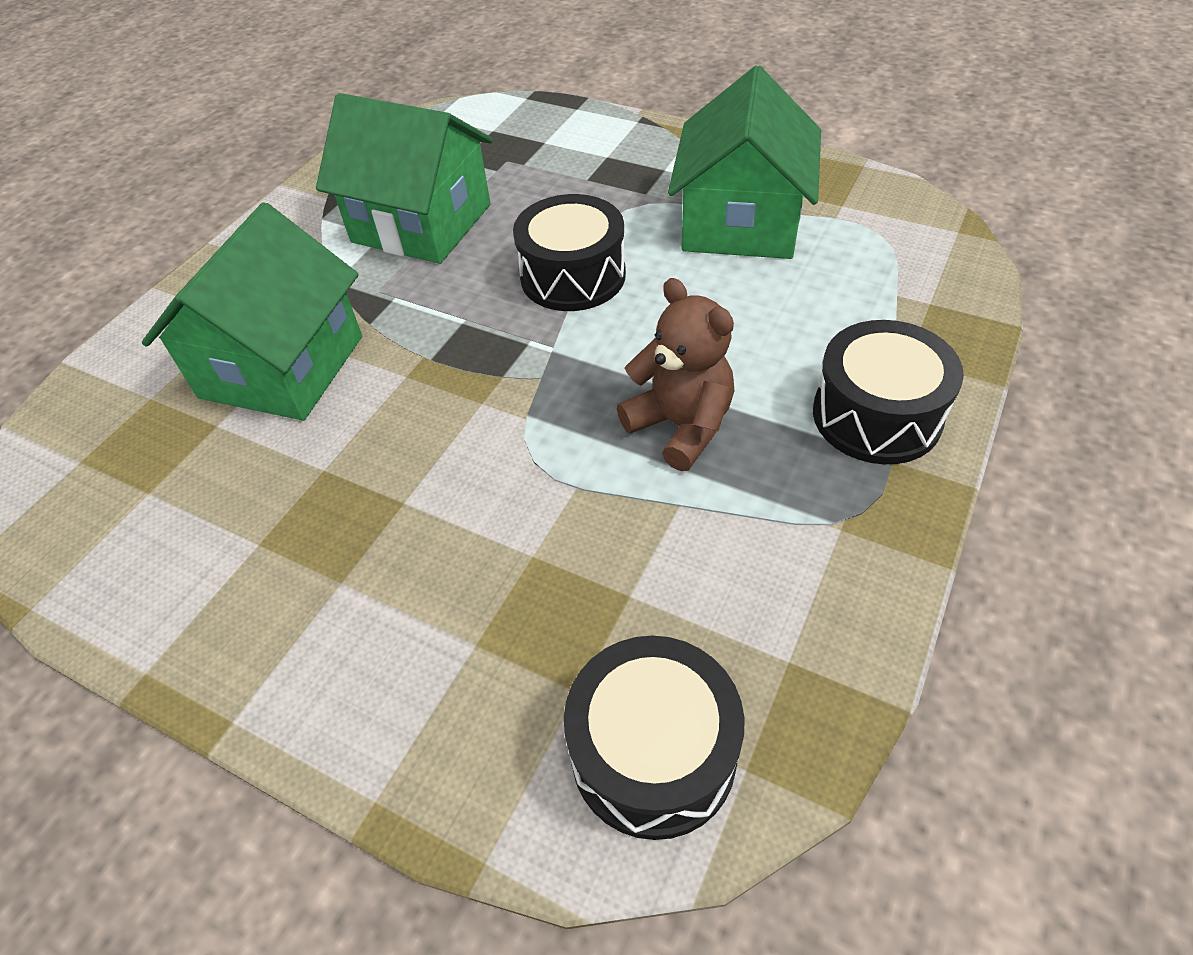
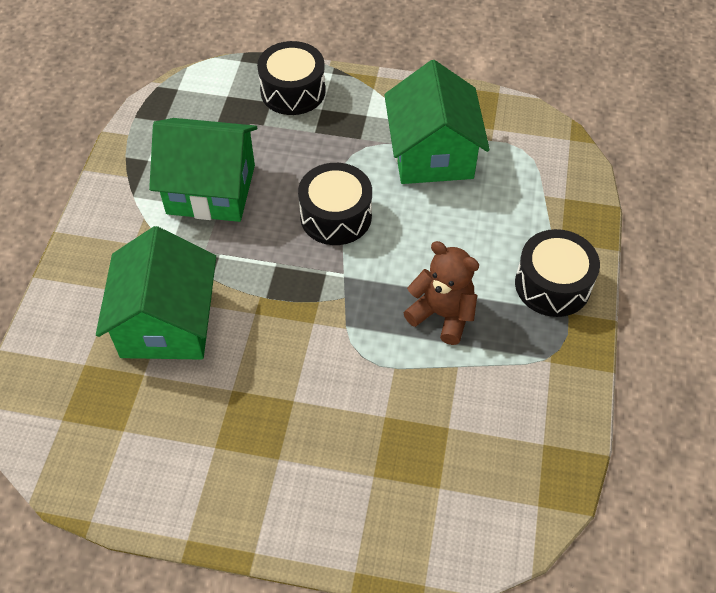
camera: 20 degrees left, 5 degrees up
black drum [564,636,744,840] -> black drum moved to [257,41,326,115]

